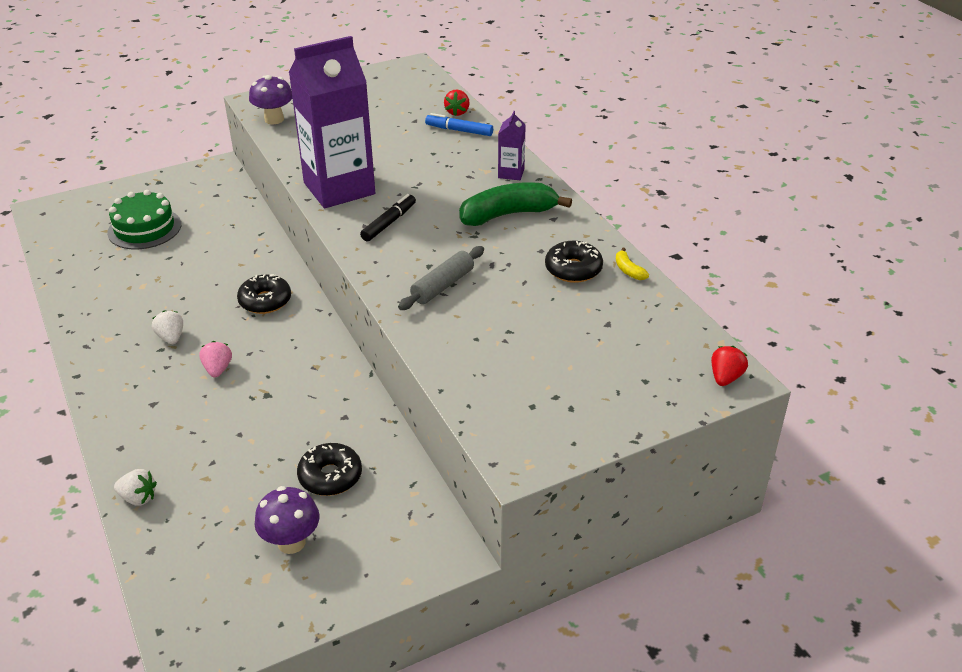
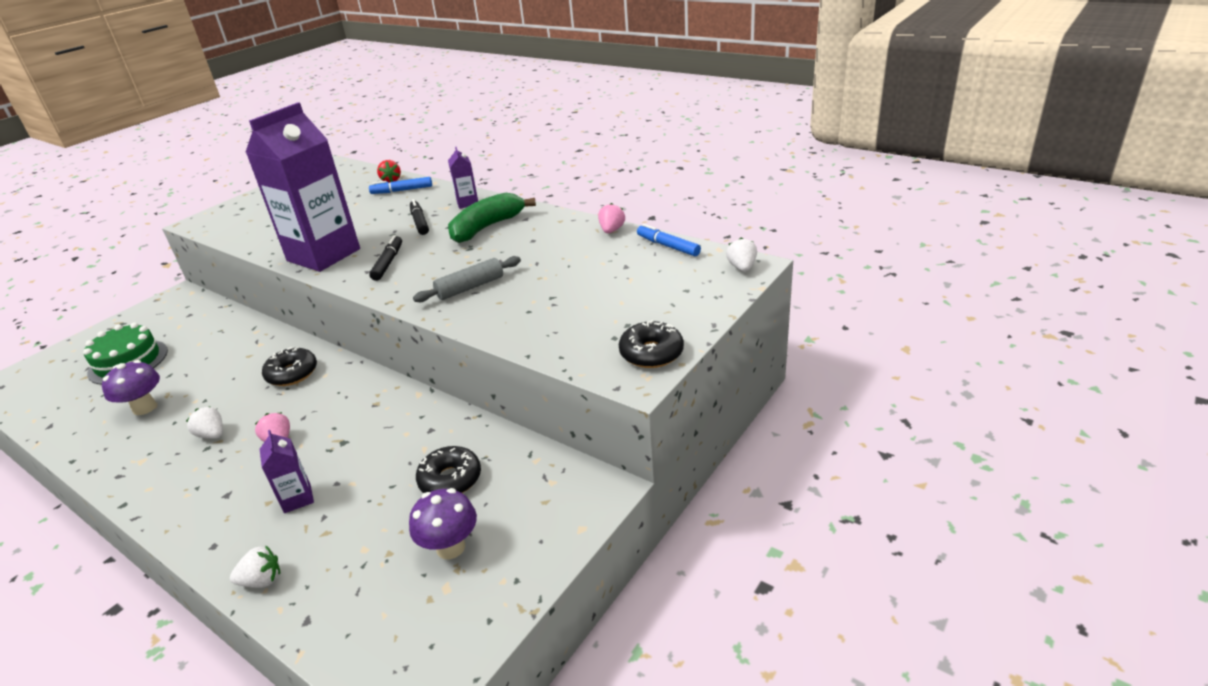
camera: 25 degrees left, 5 degrees down
purple mushroom [249,75,292,124] -> purple mushroom moved to [102,360,160,415]
grey rolling pin [398,246,484,310] -> grey rolling pin turned 45 degrees clockwise [413,256,521,302]
black donut [545,241,603,283] -> black donut moved to [619,320,684,368]
yellow banana [616,248,649,280] -> pink strawberry [598,203,625,234]
red strawberry [711,346,748,386] -> white strawberry [726,237,757,272]
none -> purple carton [260,430,314,513]
none -> black marker [410,199,429,235]
none -> blue marker [637,224,701,256]

